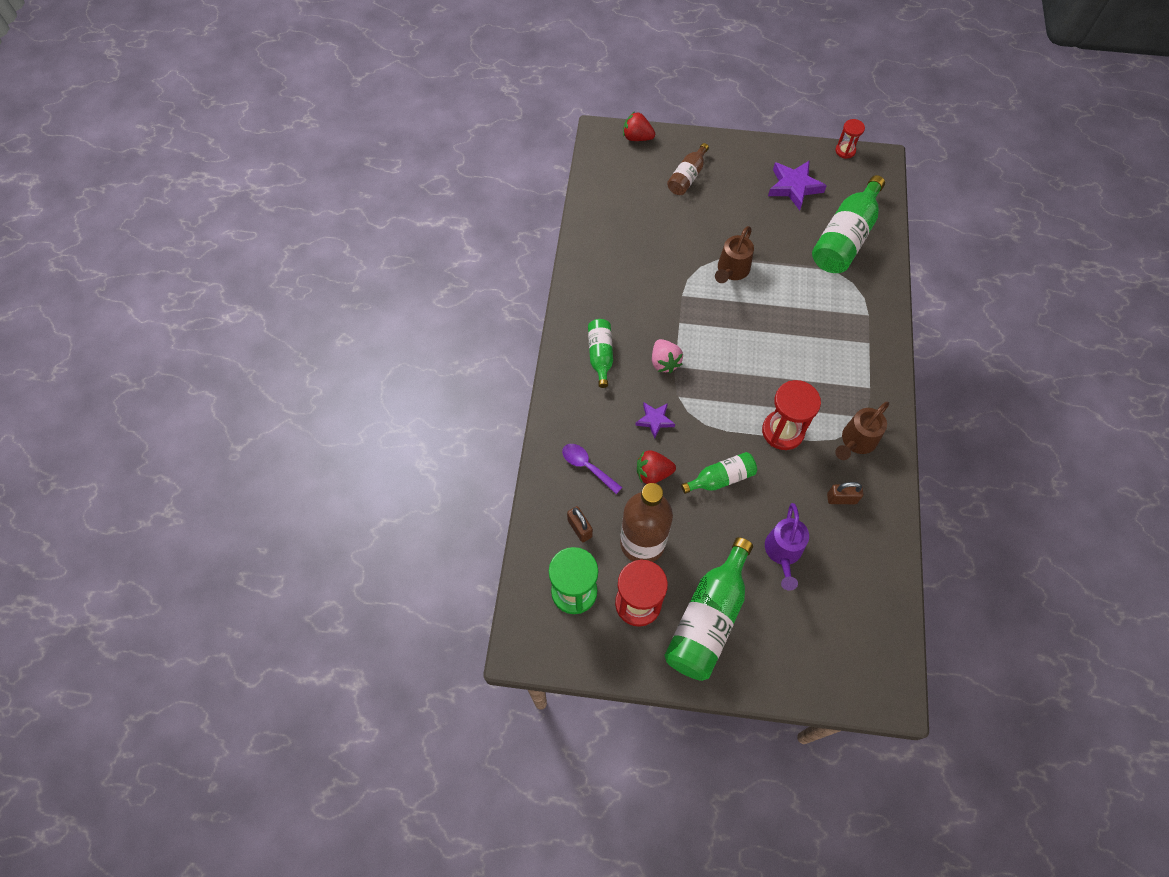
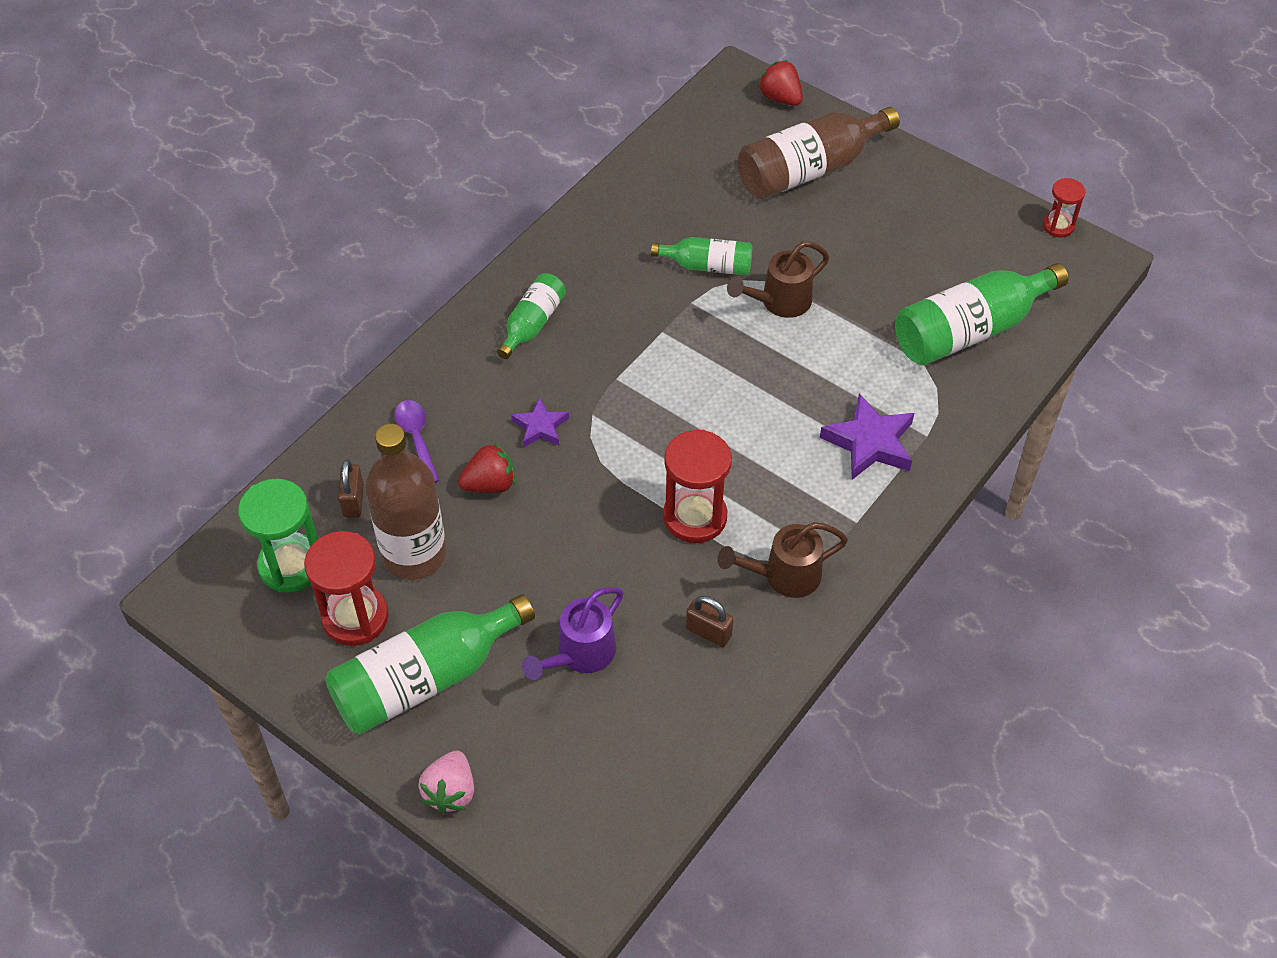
camera: 30 degrees right, 10 degrees down
red strawberry [637,450,676,484] -> red strawberry turned 135 degrees clockwise [458,443,515,493]
pink strawberry [652,339,683,373] -> pink strawberry moved to [418,750,474,814]
brown bottle [667,143,709,195] -> brown bottle [738,107,900,199], size x1.78
green bottle [681,452,757,494] -> green bottle moved to [651,237,753,275]
purple star [768,160,827,211] -> purple star moved to [820,393,914,480]

